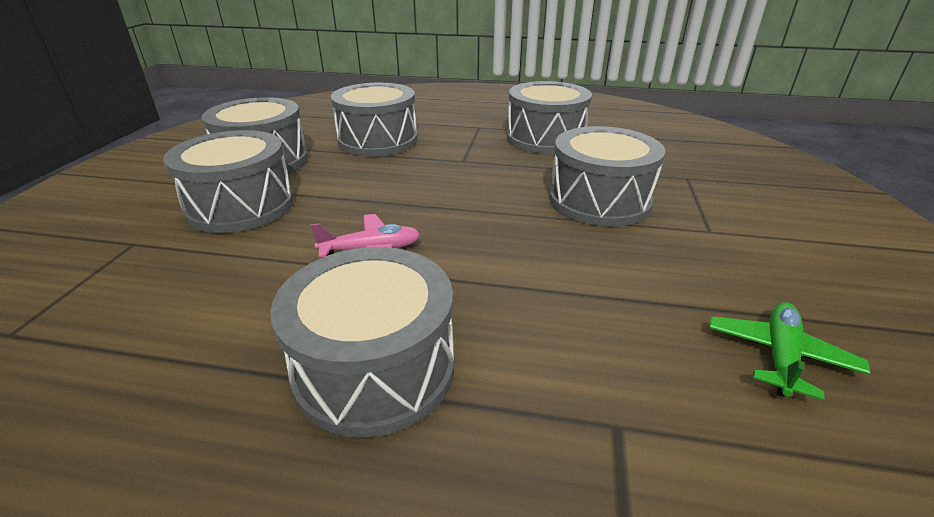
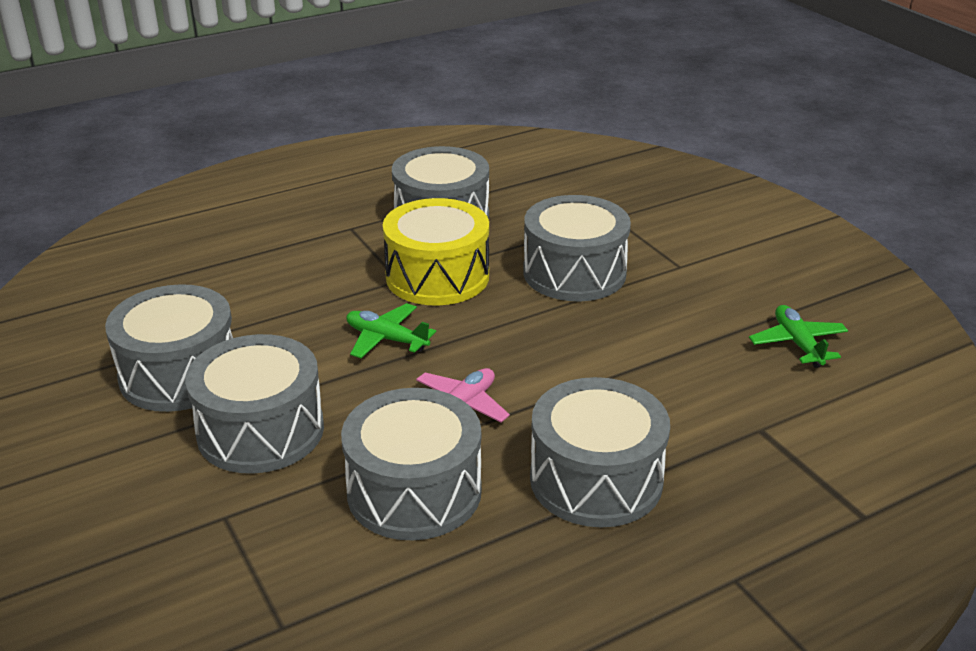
camera: 40 degrees left, 0 degrees up
grey drum [331,83,417,156] -> grey drum moved to [341,388,482,540]
none -> green plane [346,303,436,358]
none -> yellow drum [383,198,489,305]

